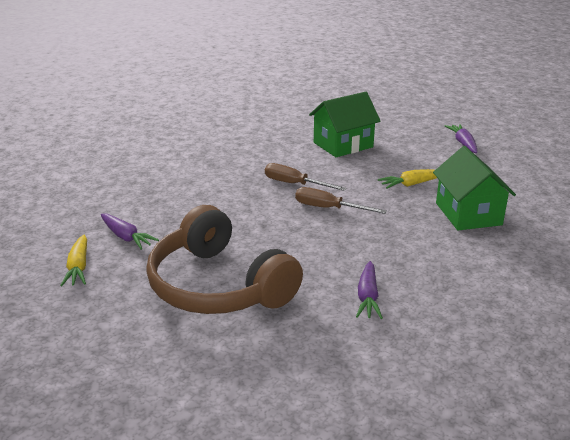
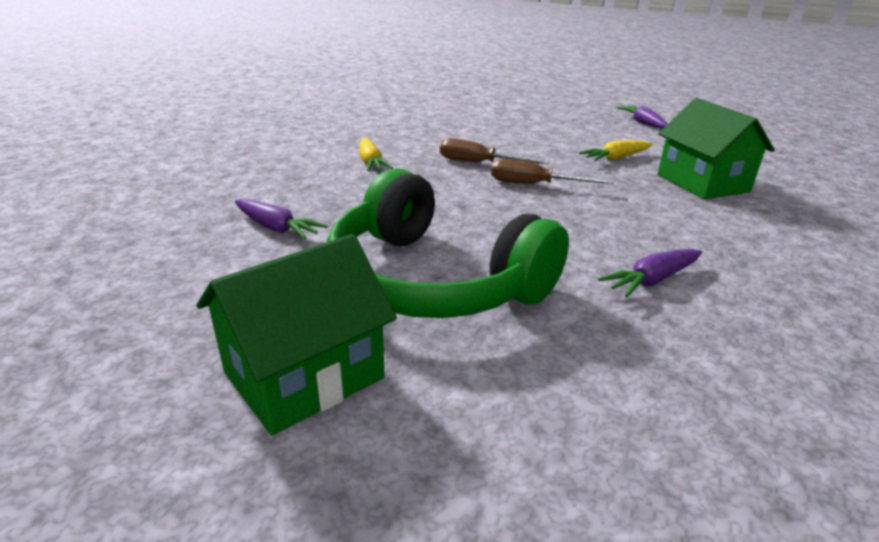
camera: 10 degrees left, 0 degrees up
yellow carrot [60,235,87,286] -> yellow carrot moved to [359,138,393,171]
brown headphones [146,205,303,314] -> green headphones [327,168,569,318]
green house [309,92,380,157] -> green house moved to [196,234,397,436]
purple carrot [356,261,383,319] -> purple carrot turned 60 degrees clockwise [598,249,702,298]

